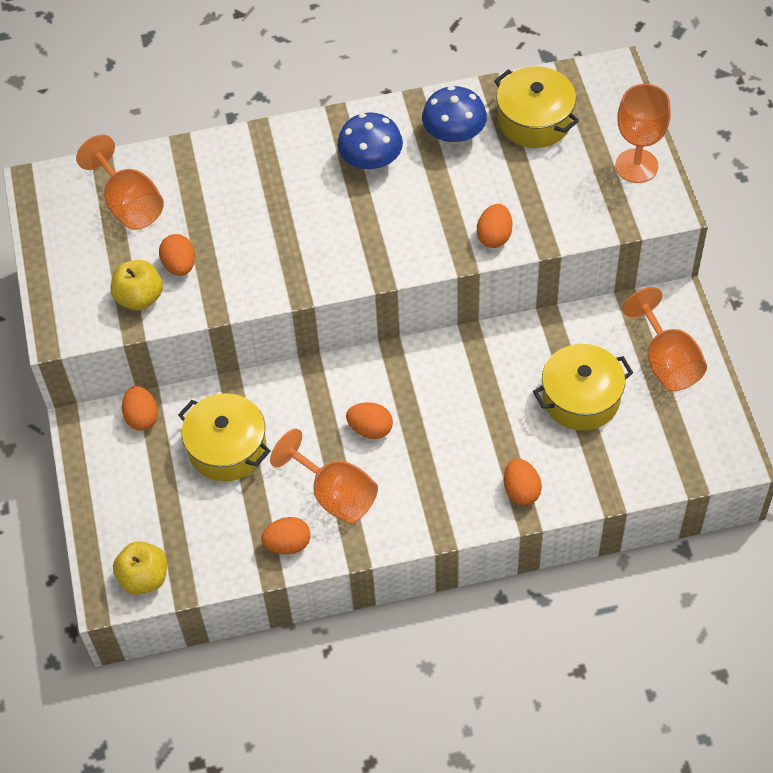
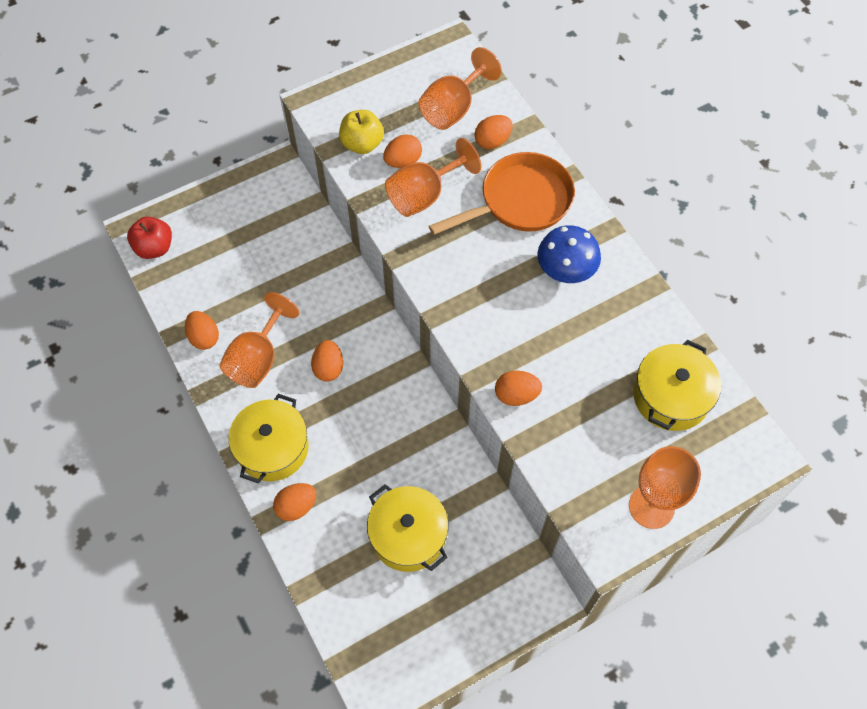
camera: 70 degrees right, 5 degrees up
yellow apple [113,541,167,595] -> red apple [127,216,172,259]
orange egg [122,386,158,430] -> orange egg moved to [475,115,513,149]
yellow pot [178,393,270,481] -> yellow pot moved to [229,394,309,484]
blue mushroom [422,86,487,144] -> none
orange goblet [622,287,707,391] -> orange goblet moved to [385,138,482,217]
none -> orange pan [429,152,575,235]

